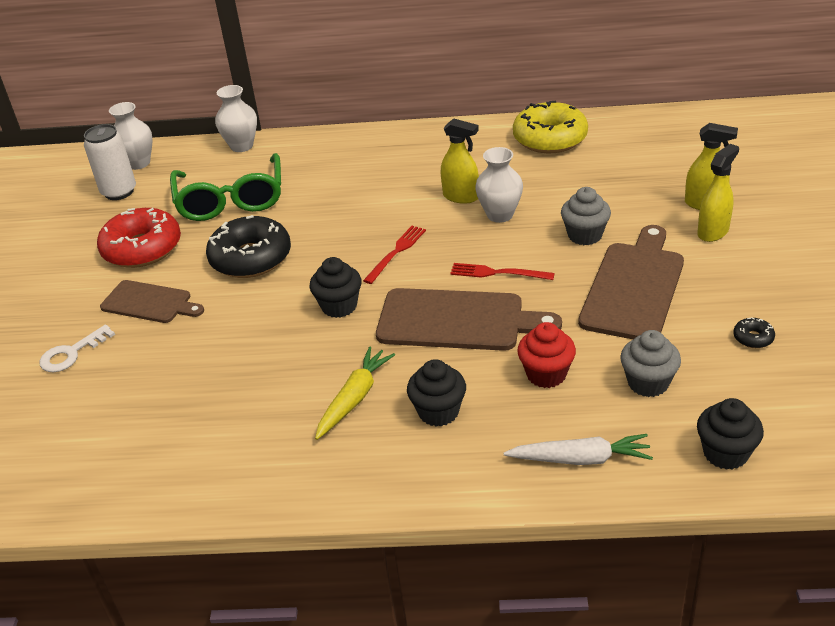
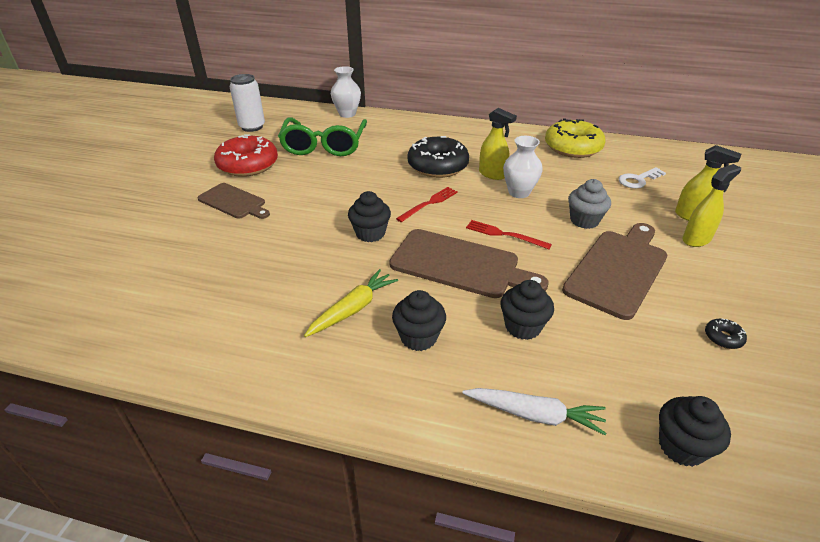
camera: 10 degrees right, 0 degrees up
white key [39,324,115,372] -> white key moved to [619,167,666,188]
white vase [109,102,153,170] -> none
black donut [206,215,291,278] -> black donut moved to [407,136,469,178]
red cupcake [517,322,576,388] -> black cupcake [501,280,554,340]
grey cupcake [620,330,681,397] -> none

